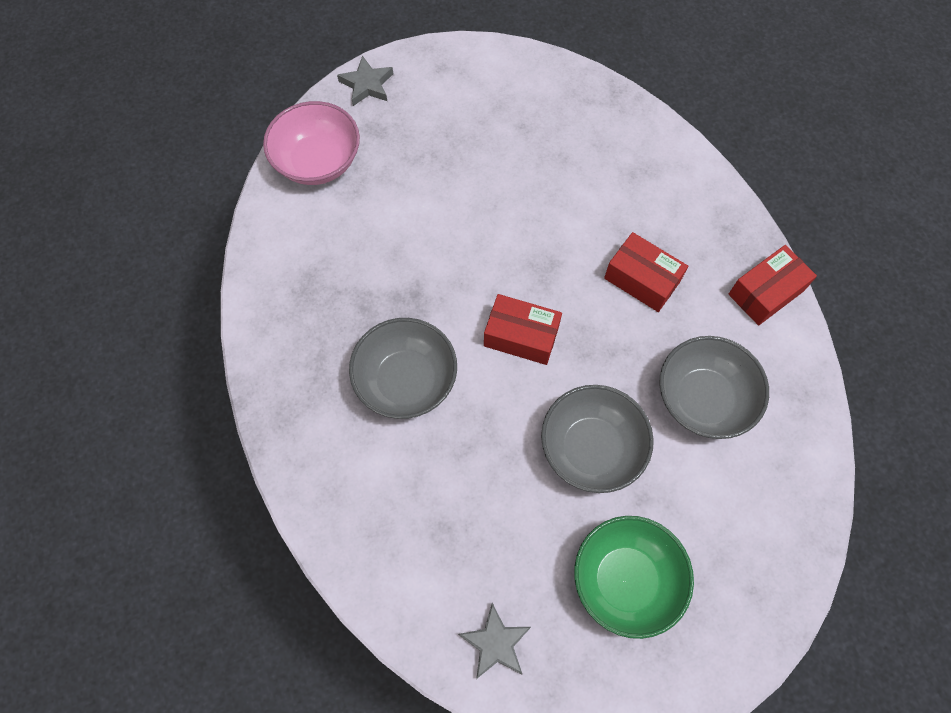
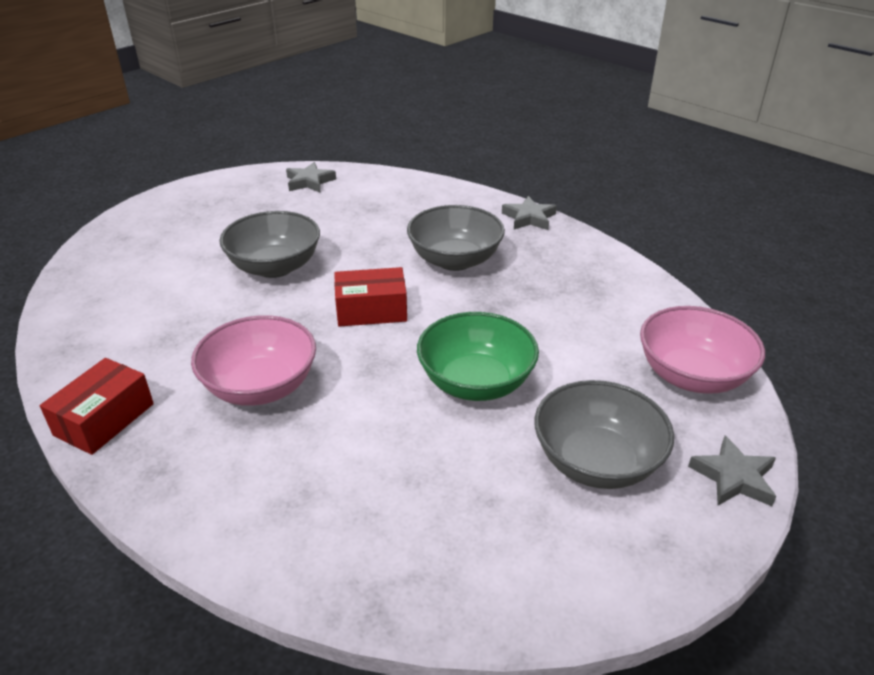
camera: 155 degrees right, 30 degrees down
green bowl [574,516,694,639] -> green bowl moved to [417,312,539,401]
red box [604,232,688,312] -> pink bowl [191,315,316,406]
grey bowl [659,336,769,439] -> grey bowl moved to [534,380,674,489]
none -> grey star [502,196,557,230]

